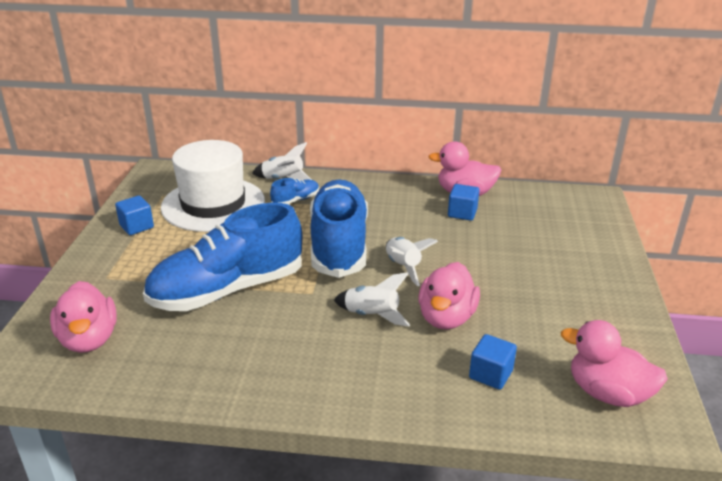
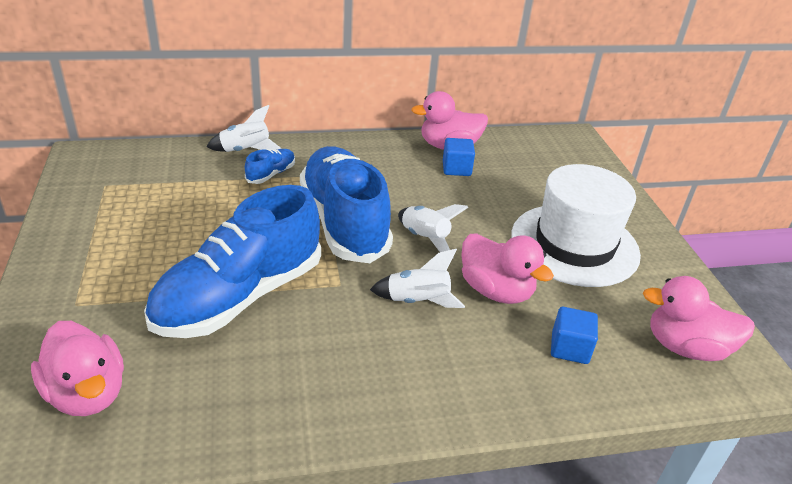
camera: 20 degrees left, 5 degrees up
blue cube [115,196,154,235] -> none
white hat [161,140,265,232] -> white hat moved to [511,164,641,287]
pink duck [418,262,480,330] -> pink duck turned 45 degrees counterclockwise [461,233,554,304]

